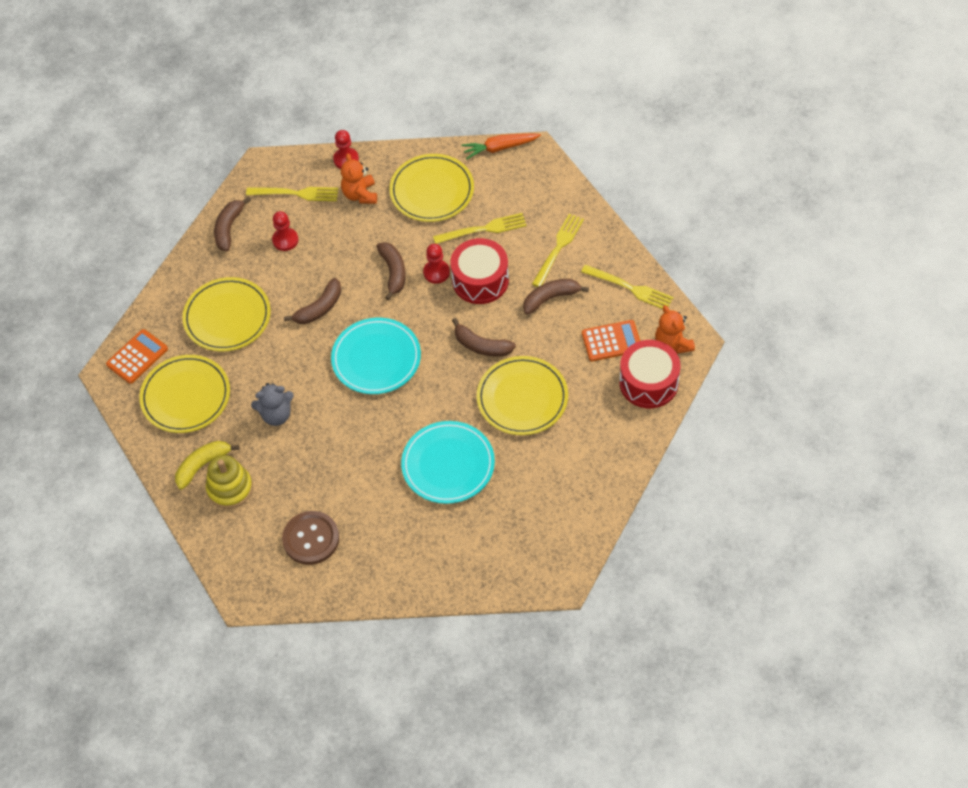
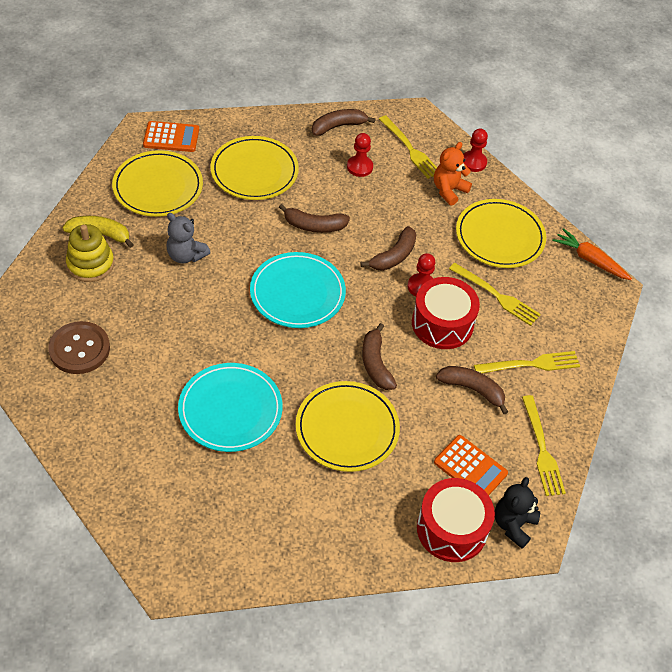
camera: 45 degrees right, 5 degrees down
orange teddy bear [655,305,695,354] -> black teddy bear [495,477,540,549]

